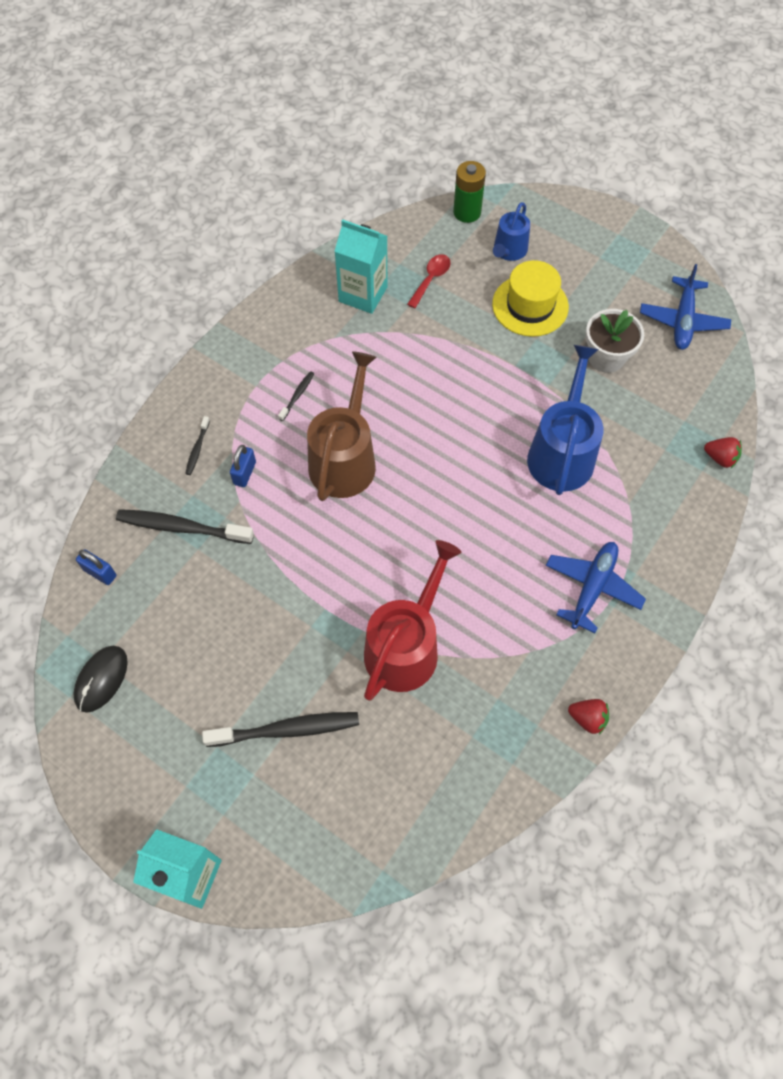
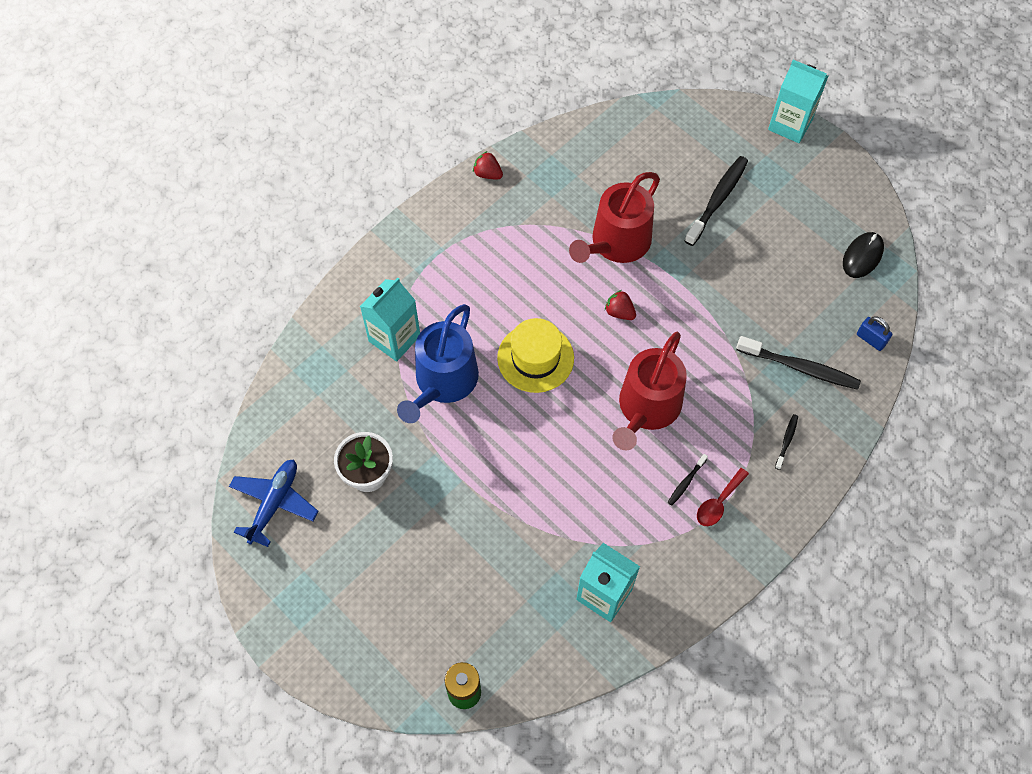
camera: 170 degrees left, 0 degrees up
black toothbrush [202,712,359,747] -> black toothbrush turned 120 degrees clockwise [684,156,748,246]
blue padlock [230,445,256,487] -> none
brown watering can [307,351,376,501] -> red watering can [612,332,687,450]
red spoon [407,254,451,308] -> red spoon moved to [697,468,749,526]
yellow hat [492,260,569,337] -> yellow hat moved to [497,318,574,393]
blue watering can [493,202,530,261] -> none
blue plane [545,542,646,633] -> none
red strawberry [704,437,742,468] -> red strawberry moved to [605,290,636,320]
none -> turquoise carton [360,277,420,362]

